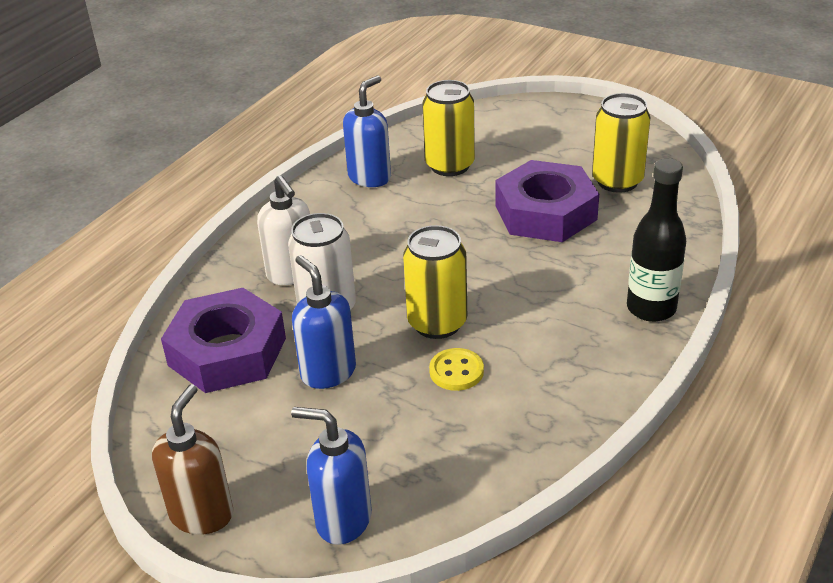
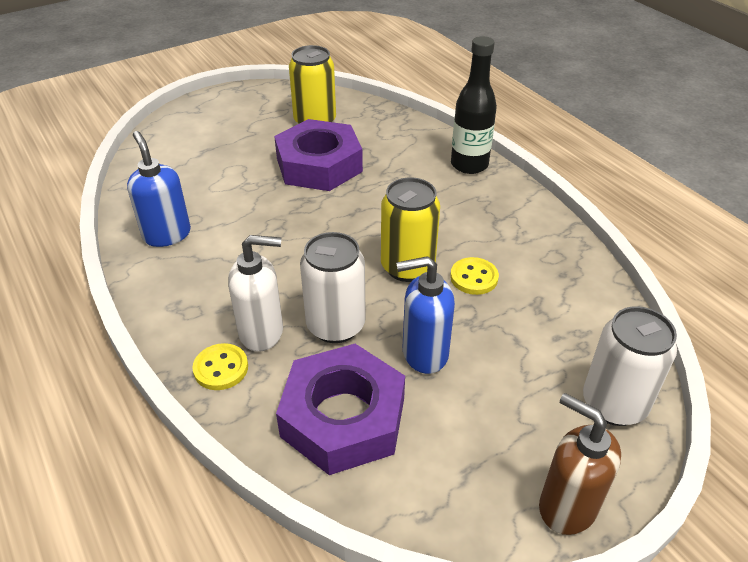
camera: 65 degrees left, 5 degrees up
blue soap dispenser [291,407,372,545] -> white can [583,306,677,426]
yellow can [422,80,475,176] -> none
none -> yellow button [192,343,248,390]

